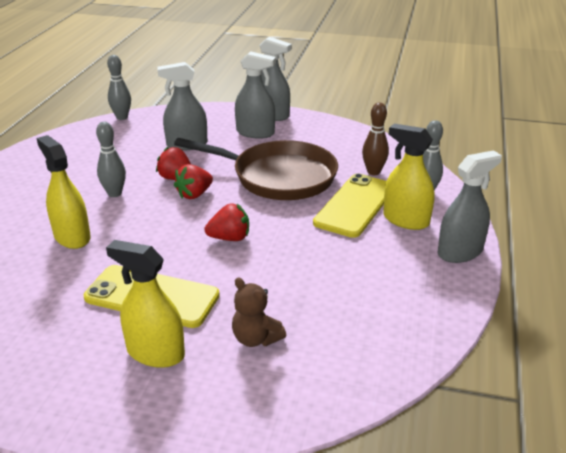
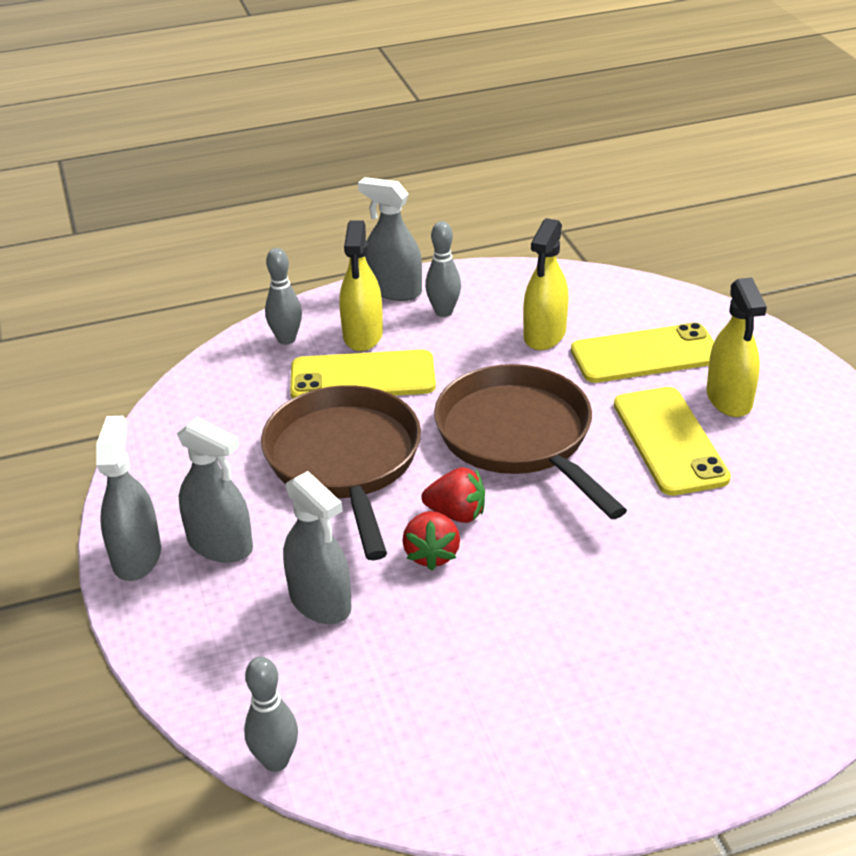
camera: 120 degrees left, 5 degrees up
yellow spray bottle [37,135,91,249] -> yellow spray bottle moved to [523,218,569,350]
grey bowling pin [96,122,126,197] -> grey bowling pin moved to [425,221,461,317]
red strawberry [204,203,249,241] -> brown pan [434,364,627,519]
brown teddy bear [232,278,286,347] -> yellow phone [571,322,714,383]
grey spray bottle [235,51,276,139] -> grey spray bottle turned 135 degrees clockwise [177,417,253,563]
brown bowling pin [362,103,389,175] -> none

